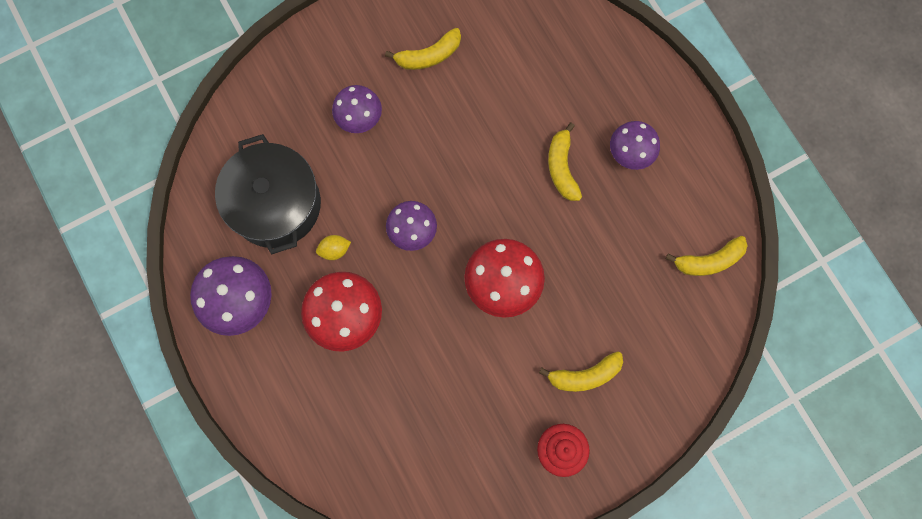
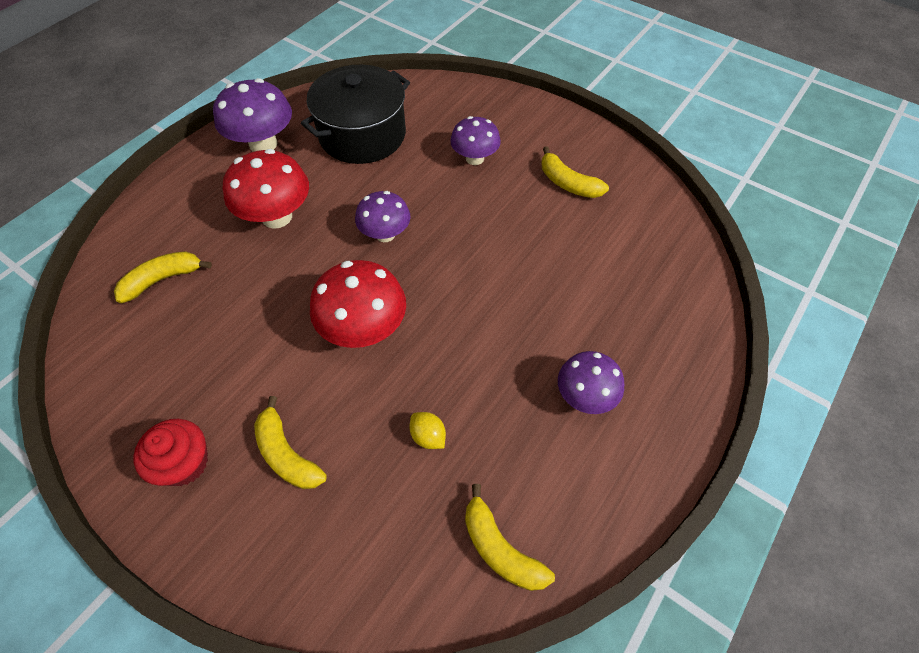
camera: 65 degrees right, 20 degrees down
yellow lemon [316,235,351,260] -> yellow lemon moved to [409,412,446,449]
yellow banana [548,123,582,201] -> yellow banana moved to [114,251,212,303]

